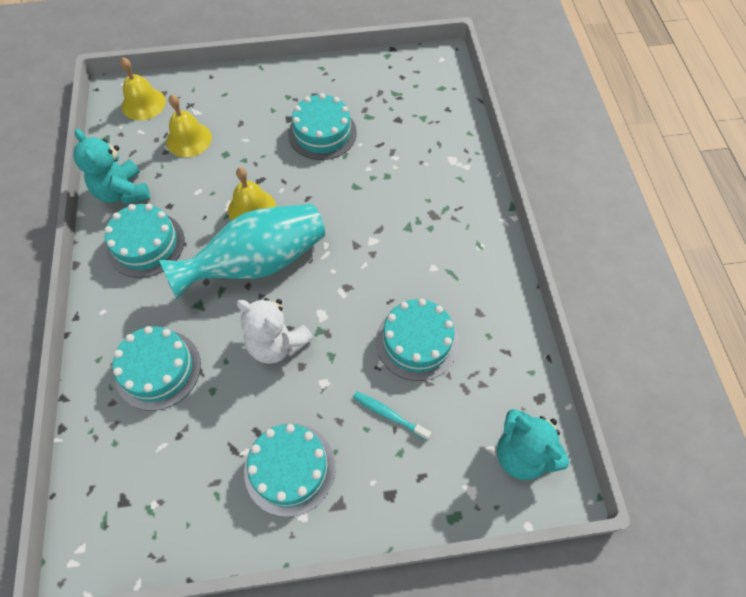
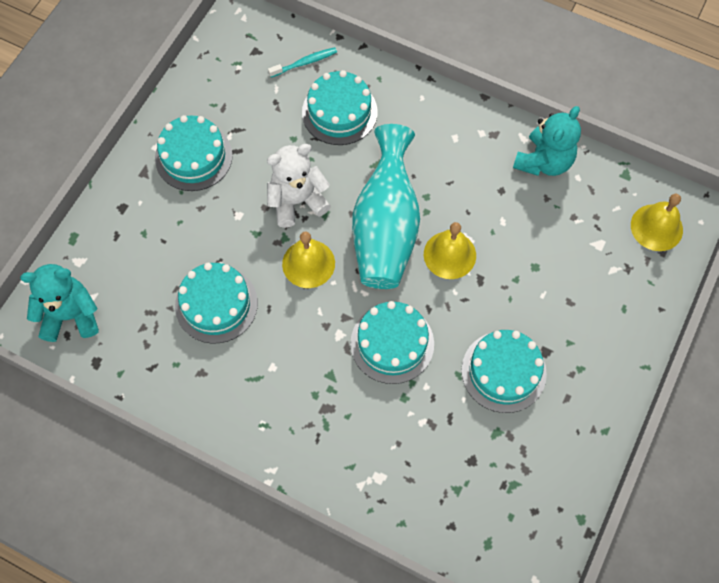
camera: 125 degrees right, 5 degrees up
turquoise teddy bear [73,129,150,205] -> turquoise teddy bear turned 120 degrees clockwise [513,106,581,176]
turquoise cake [105,203,184,278] -> turquoise cake moved to [350,301,434,384]
yellow bell [166,94,212,157] -> yellow bell moved to [282,232,335,288]
turquoise toothbrush [353,391,431,440] -> turquoise toothbrush moved to [268,47,337,78]

